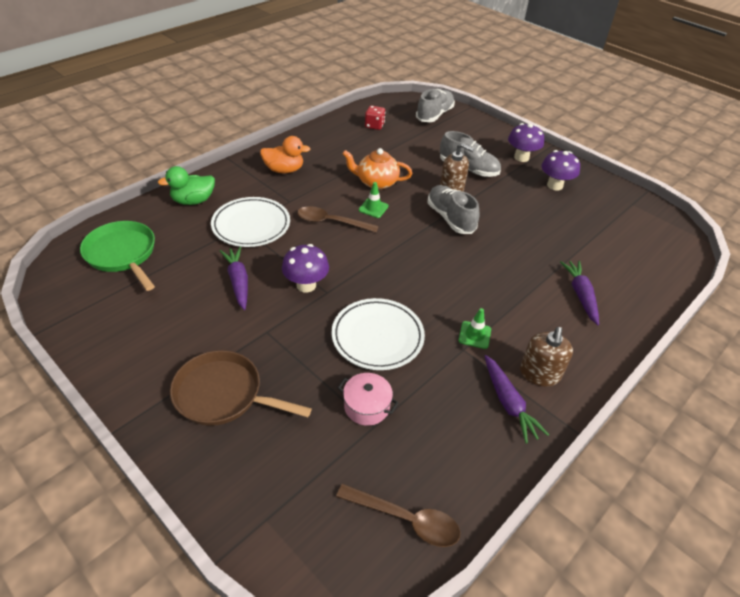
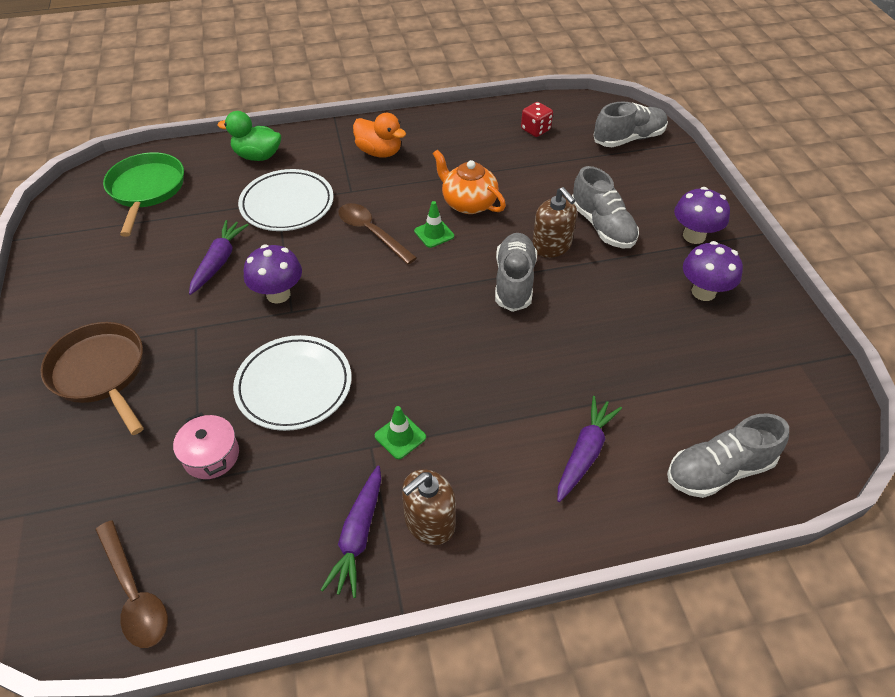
camera: 35 degrees right, 5 degrees up
none -> grey shoe [667,413,789,498]

